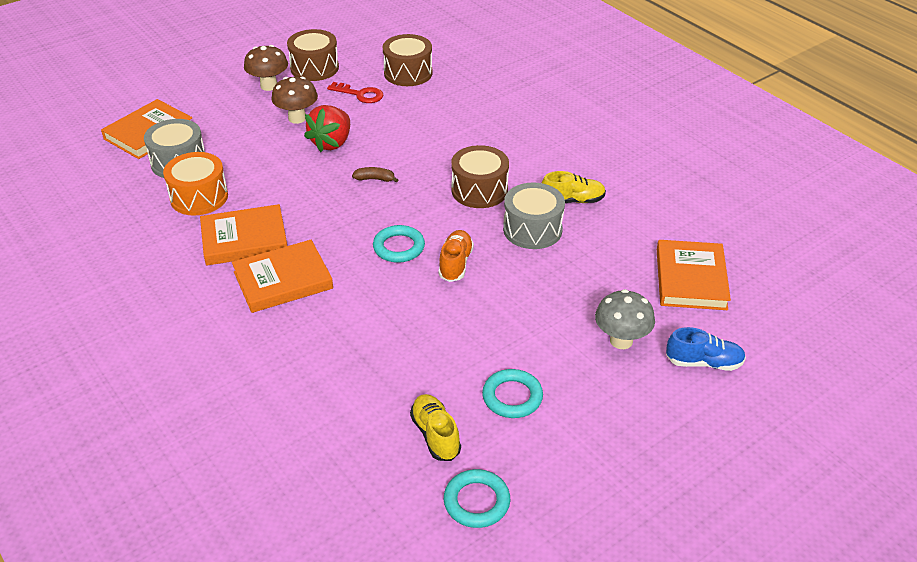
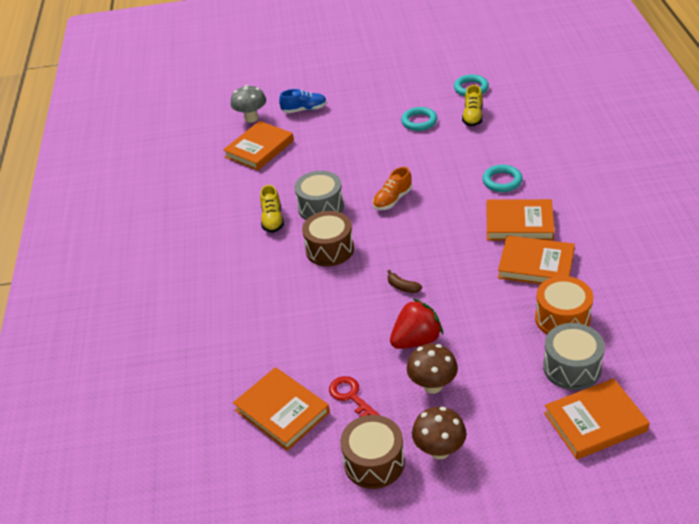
camera: 145 degrees left, 0 degrees up
turquoise ring [373,225,425,263] -> turquoise ring moved to [482,165,523,192]
brown drum [383,34,433,86] -> orange book [233,367,330,451]
yellow shoe [542,171,606,203] -> yellow shoe turned 120 degrees counterclockwise [260,185,284,233]
grey mushroom [595,289,655,349] -> grey mushroom moved to [231,85,266,123]
blue shoe [666,327,746,371] -> blue shoe turned 135 degrees clockwise [279,89,327,113]

